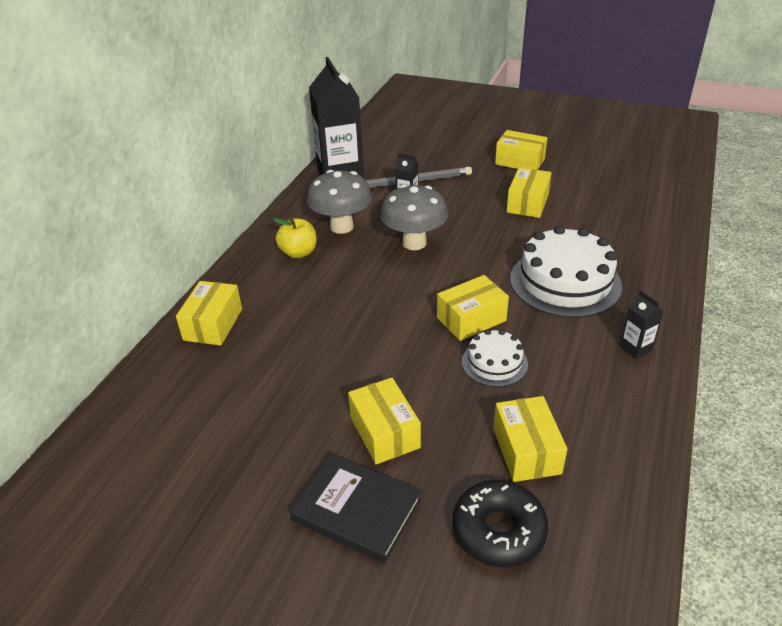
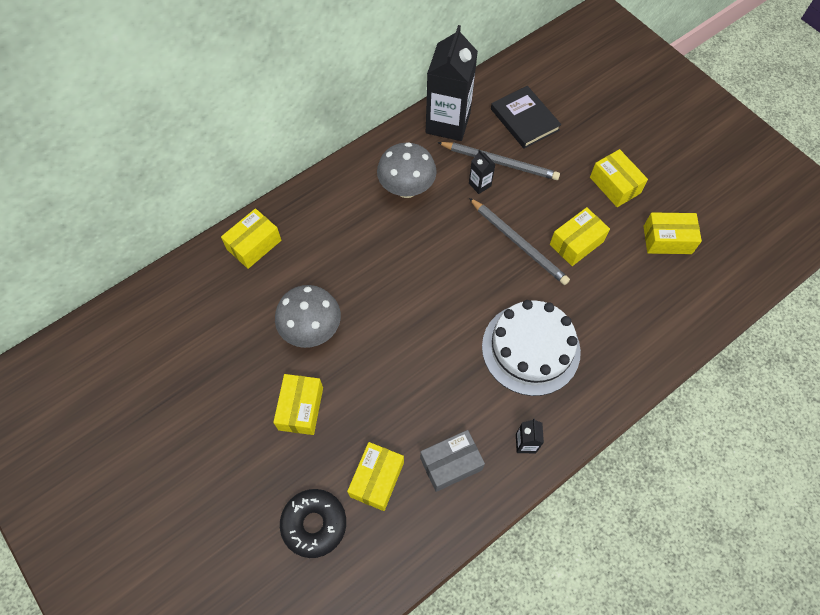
camera: 30 degrees right, 25 degrees up
yellow apple [273,217,317,259] -> none
black book [290,454,421,564] -> black book moved to [491,86,561,149]
grey mushroom [380,184,448,250] -> grey mushroom moved to [275,285,341,348]
yellow box [437,275,509,341] -> yellow box moved to [644,212,702,254]
white cake [462,329,528,387] -> none
none -> grey box [420,430,485,492]
none -> grey pencil [469,198,570,285]

